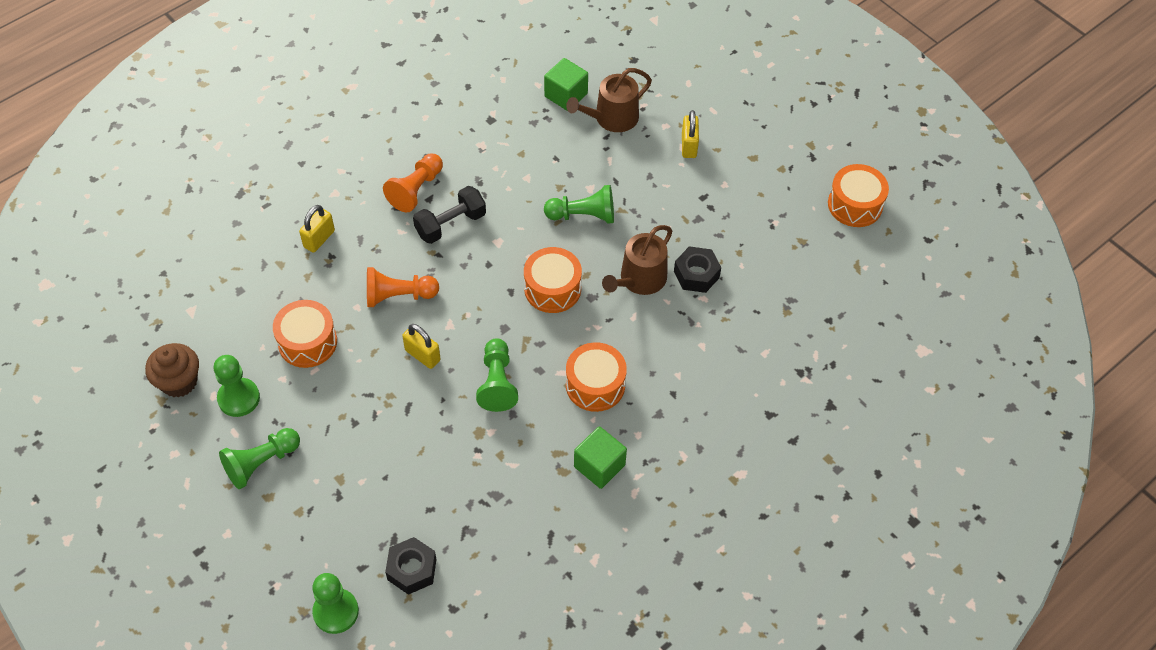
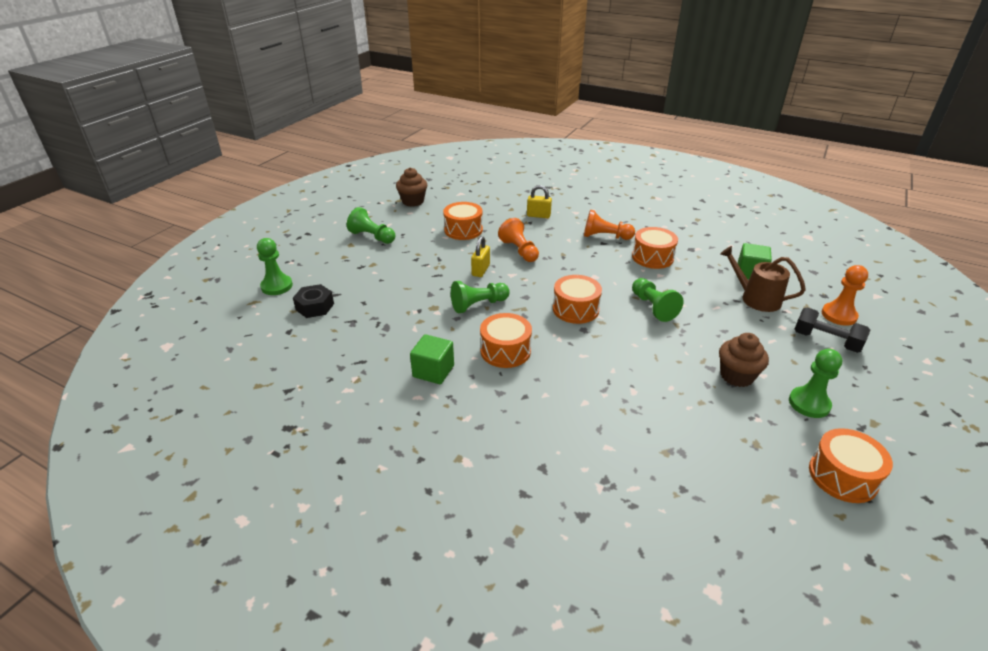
camera: 70 degrees right, 20 degrees down
green pawn [214,355,260,417] -> green pawn moved to [789,349,842,418]
black dumbbell [413,186,486,244] -> black dumbbell moved to [794,307,870,353]
brown watering can [602,225,672,295] -> none
black nut [674,246,721,293] -> none
yellow padlock [682,110,699,158] -> none
none -> orange drum [632,227,678,269]
none -> brown cupcake [719,333,769,387]
none -> orange pawn [821,265,868,326]

